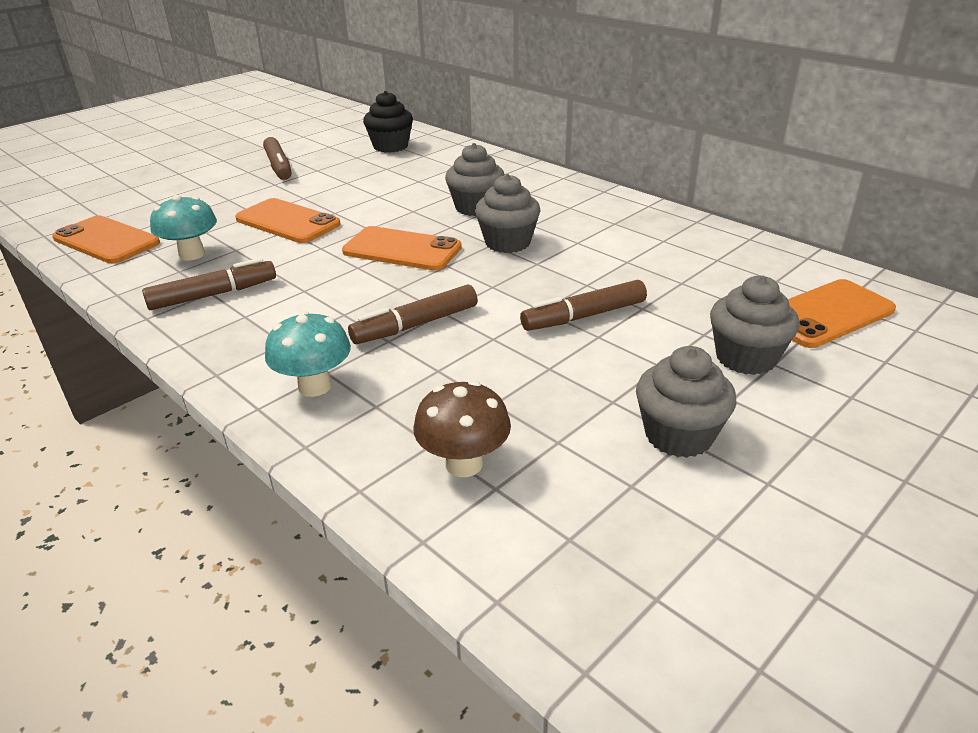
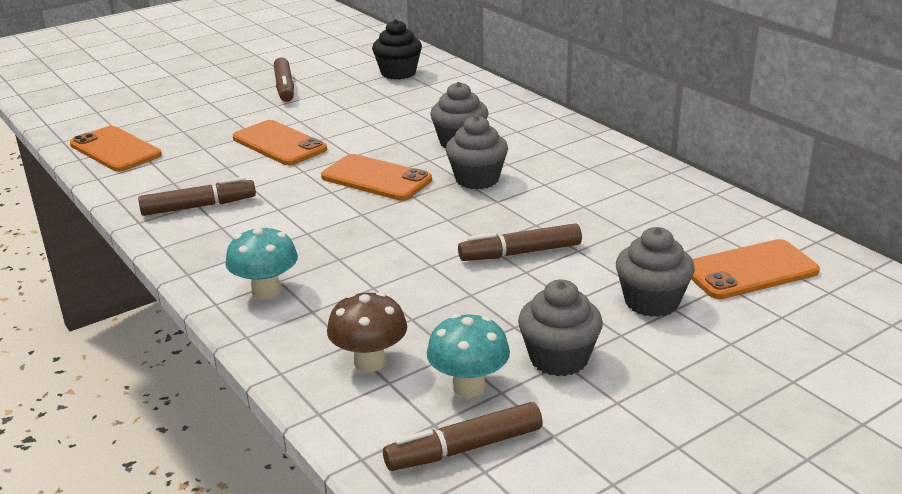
camera: 10 degrees right, 5 degrees down
turquoise mushroom [150,195,217,261] -> turquoise mushroom moved to [427,314,510,397]
brown marker [348,284,477,344] -> brown marker moved to [383,402,543,471]

